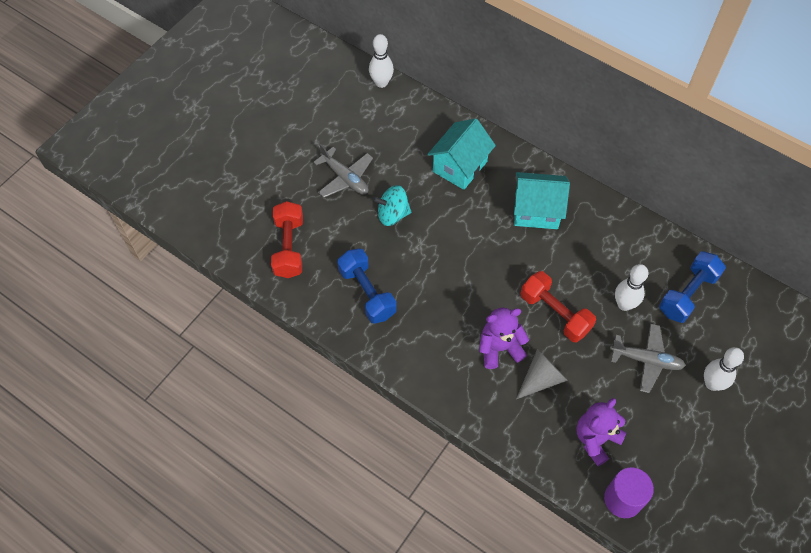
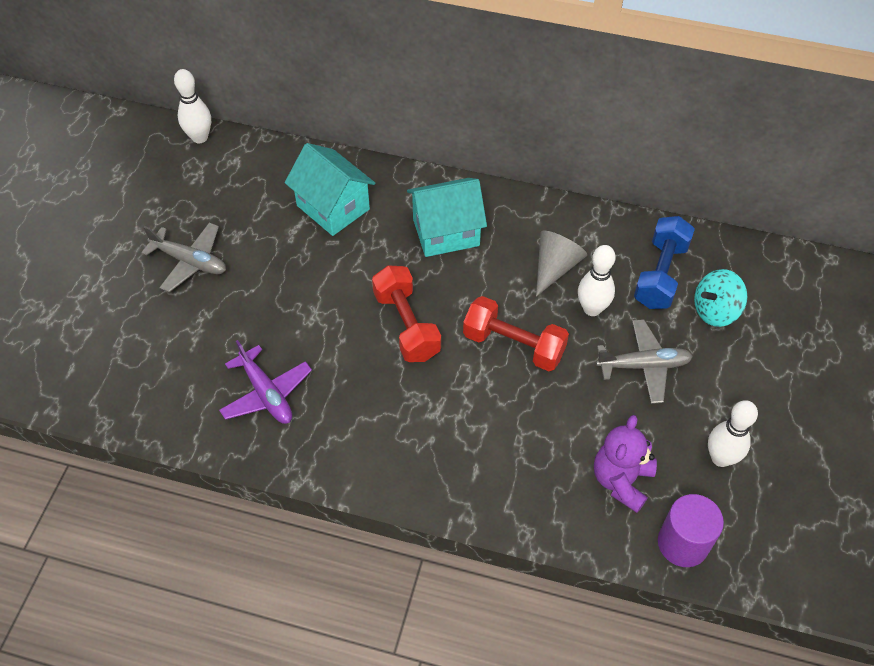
camera: 20 degrees left, 5 degrees down
red dumbbell [271,201,303,278] -> red dumbbell moved to [372,265,441,362]
blue dumbbell [337,248,397,324] -> purple plane [219,340,312,424]
turquoise spinning top [373,185,411,226] -> turquoise spinning top moved to [694,269,747,327]
turquoise house [427,118,496,190] -> turquoise house turned 60 degrees counterclockwise [285,143,375,236]
purple teddy bear [479,308,529,369] -> none
grey cone [516,349,568,399] -> grey cone moved to [536,231,587,297]
white bowling pin [704,347,744,391] -> white bowling pin moved to [708,400,758,467]

